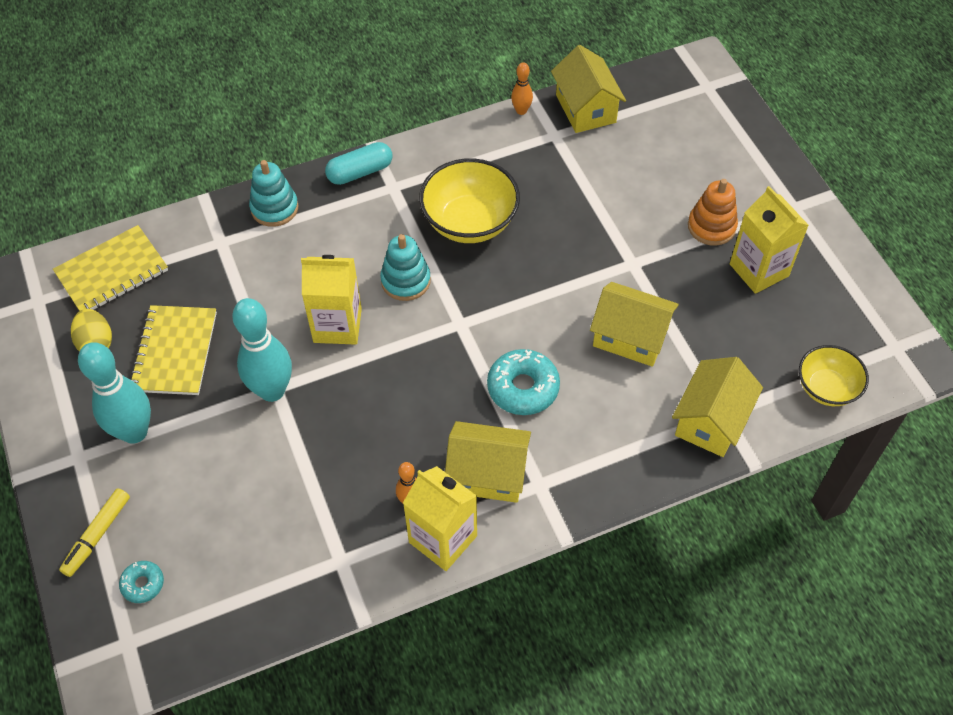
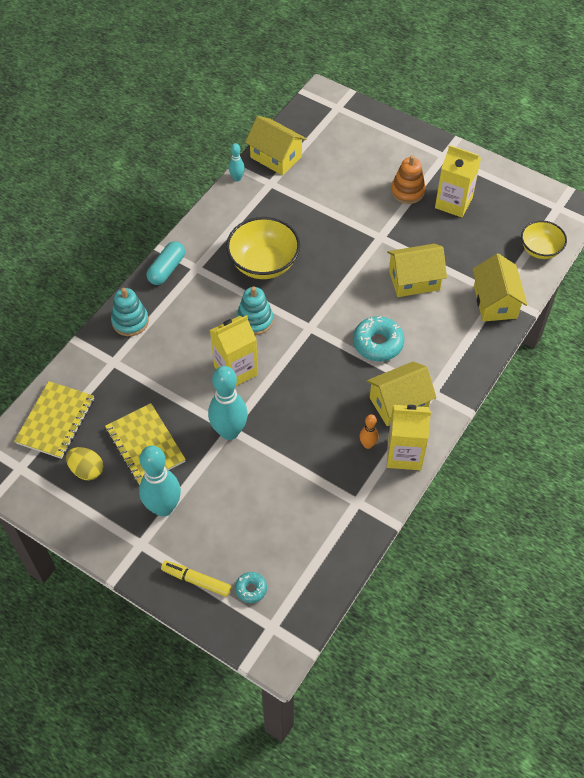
camera: 35 degrees left, 0 degrees up
yellow marker [59,488,130,577] -> yellow marker turned 120 degrees clockwise [161,561,231,597]
orange bowling pin [511,62,533,115] -> turquoise bowling pin [229,143,245,181]

